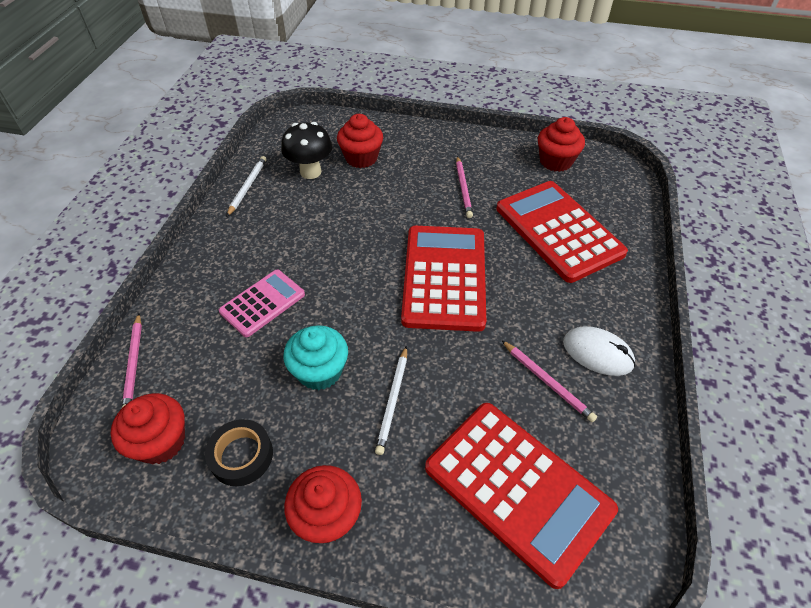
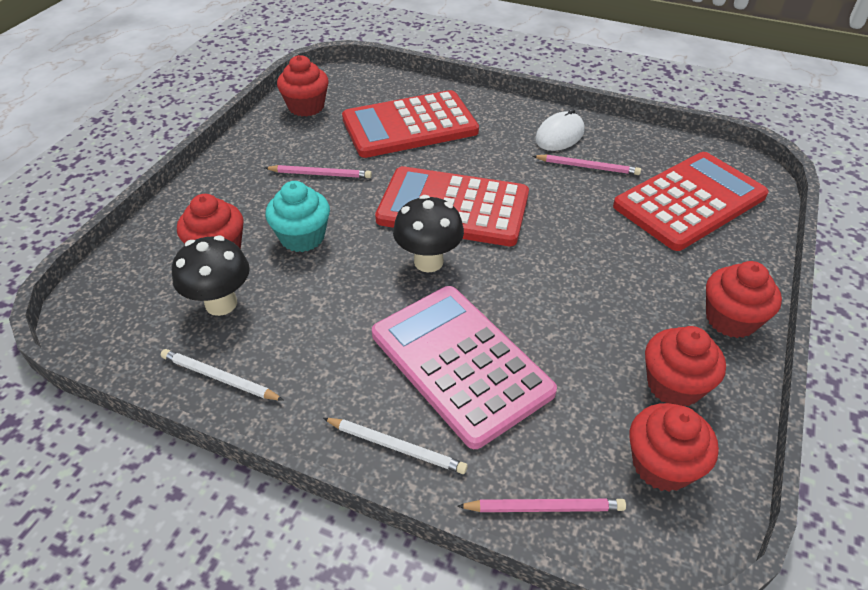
camera: 80 degrees left, 5 degrees down
black tape [205,419,273,486] -> red cupcake [645,326,726,406]
pink calculator [219,270,305,337] -> pink calculator [372,286,557,449], size x1.78
turquoise cupcake [283,325,348,390] -> turquoise cupcake moved to [266,181,330,252]
white pencil [375,346,407,455] -> white pencil moved to [323,418,468,474]
pink pencil [501,340,597,422] -> pink pencil turned 45 degrees clockwise [533,154,641,175]
none -> black mushroom [393,195,464,272]

